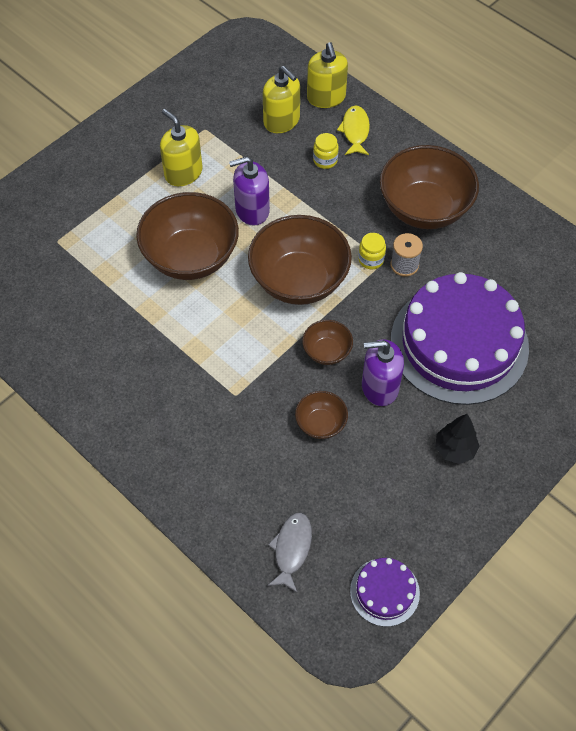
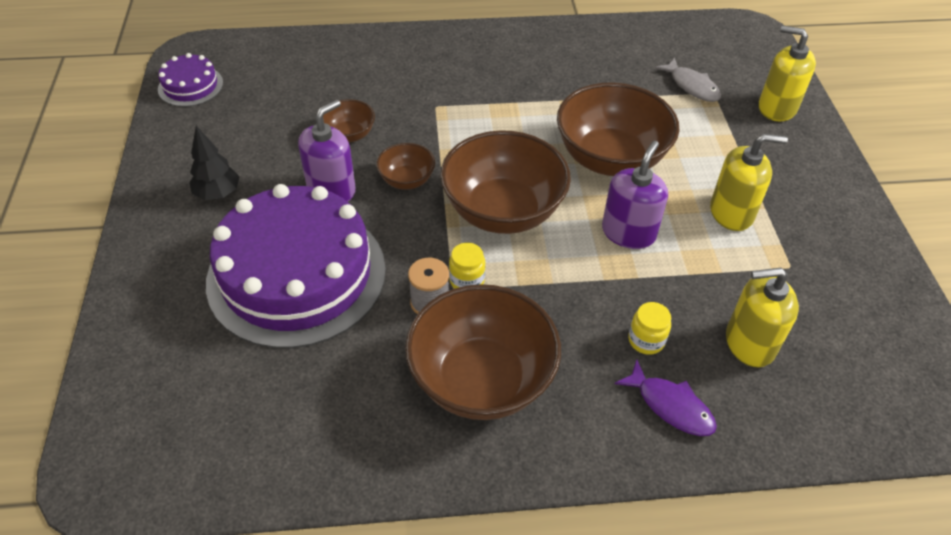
camera: 130 degrees right, 10 degrees down
grey fish [267,513,312,592] -> grey fish moved to [655,58,721,102]
yellow soap dispenser [307,42,348,108] -> yellow soap dispenser moved to [759,26,816,121]
yellow fish [337,105,370,155] -> purple fish [614,359,717,436]

